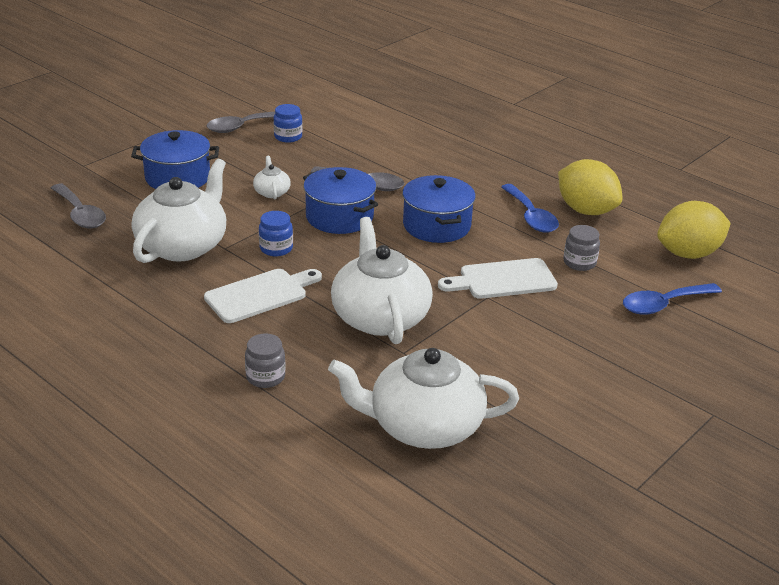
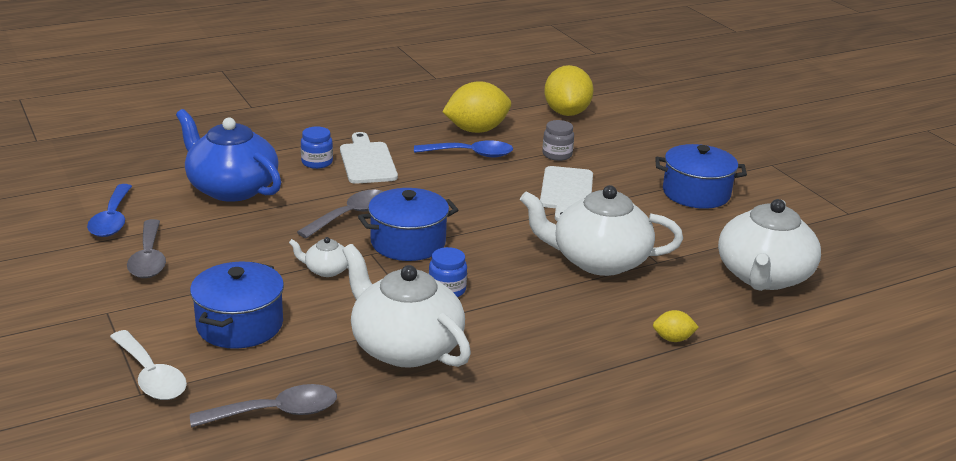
camera: 70 degrees left, 5 degrees down
white cutting board [204,269,322,323] -> white cutting board moved to [340,132,398,184]
grey jar [245,333,286,388] -> yellow lemon [653,310,699,342]
blue jar [274,104,303,143] -> blue jar moved to [301,126,333,169]
blue pot [402,175,476,243] -> blue pot moved to [655,144,747,209]
blue spoon [623,283,722,315] -> blue spoon moved to [87,184,132,237]
none -> white spoon [110,330,187,400]
none -> blue teapot [176,109,281,202]

